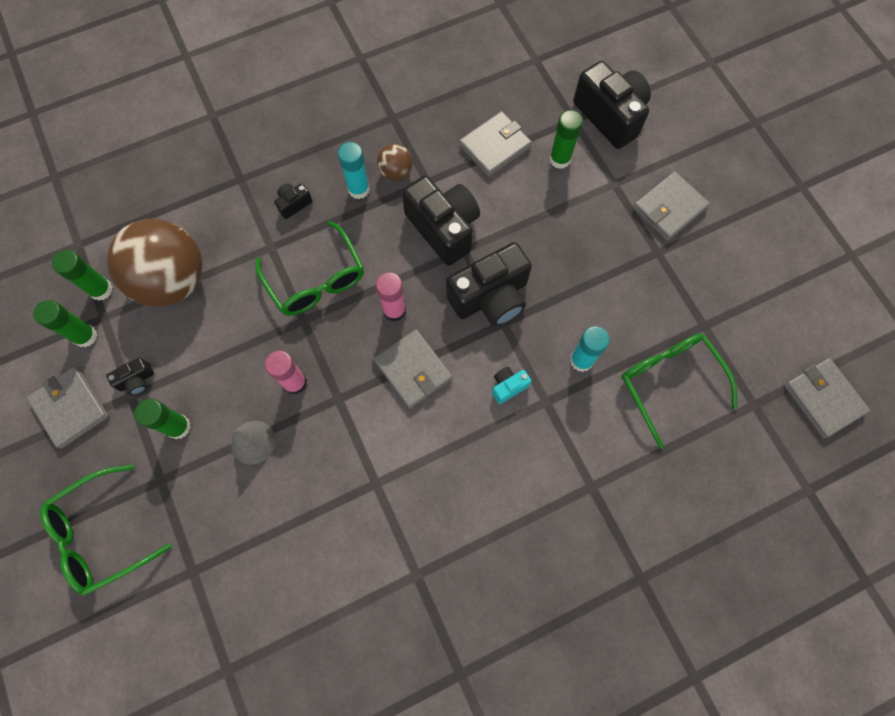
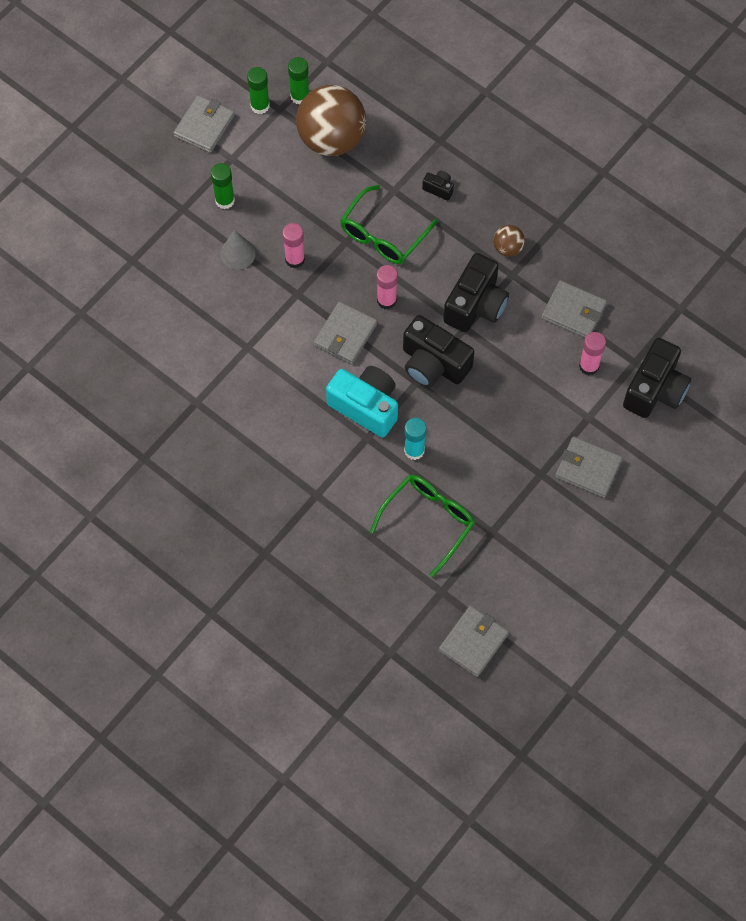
camera: 65 degrees right, 5 degrees down
green glasses [40,464,172,596] -> none
black camera [106,357,154,395] -> none
turquoise glue stick [338,142,370,199] -> none
turquoise camera [492,367,532,404] -> turquoise camera [326,366,398,438], size x2.23
green glue stick [549,110,583,169] -> pink glue stick [579,332,606,376]

